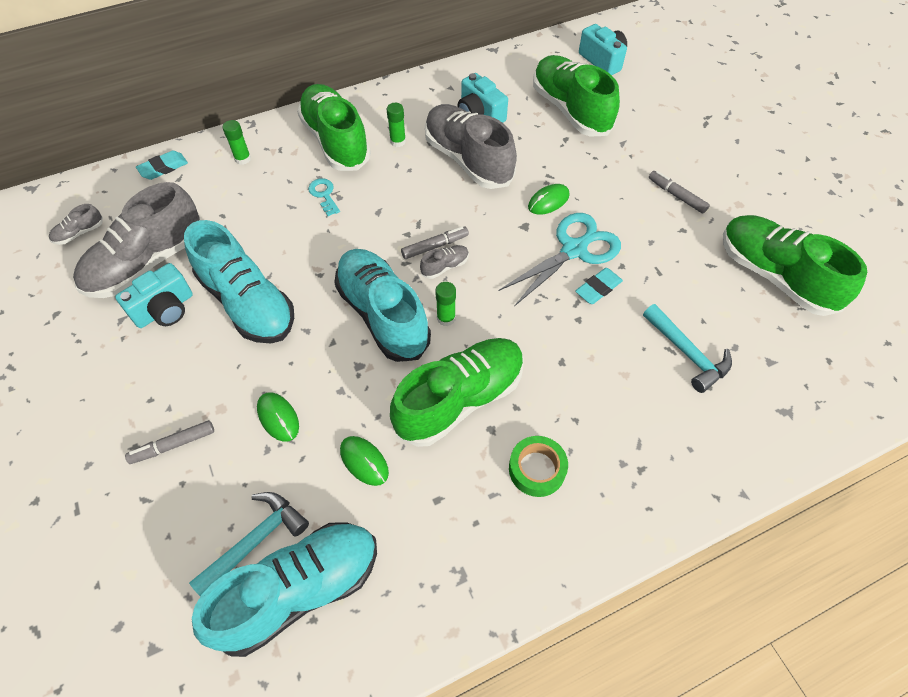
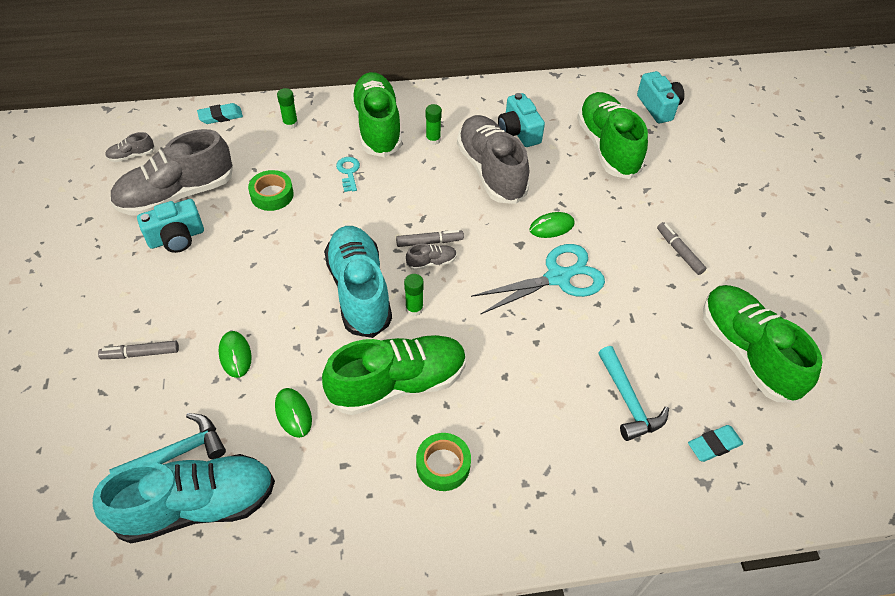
camera: 15 degrees right, 5 degrees down
turquoise shoe [184,220,294,343] -> none
turquoise eraser [575,268,623,304] -> turquoise eraser moved to [688,425,743,462]
none -> green tape [248,170,294,211]

